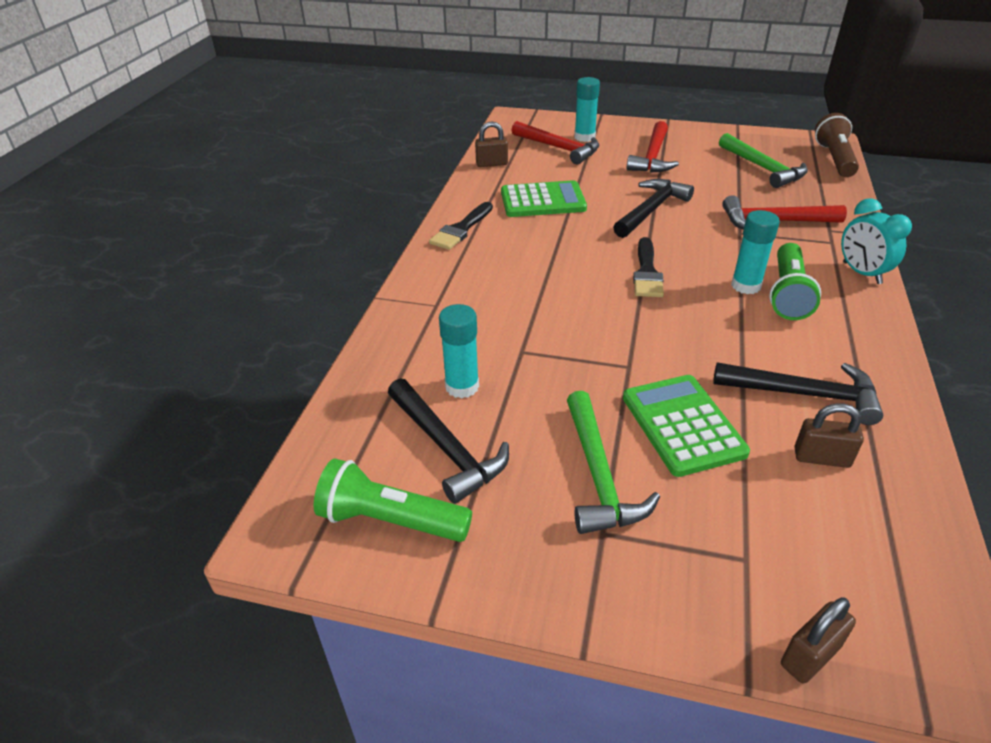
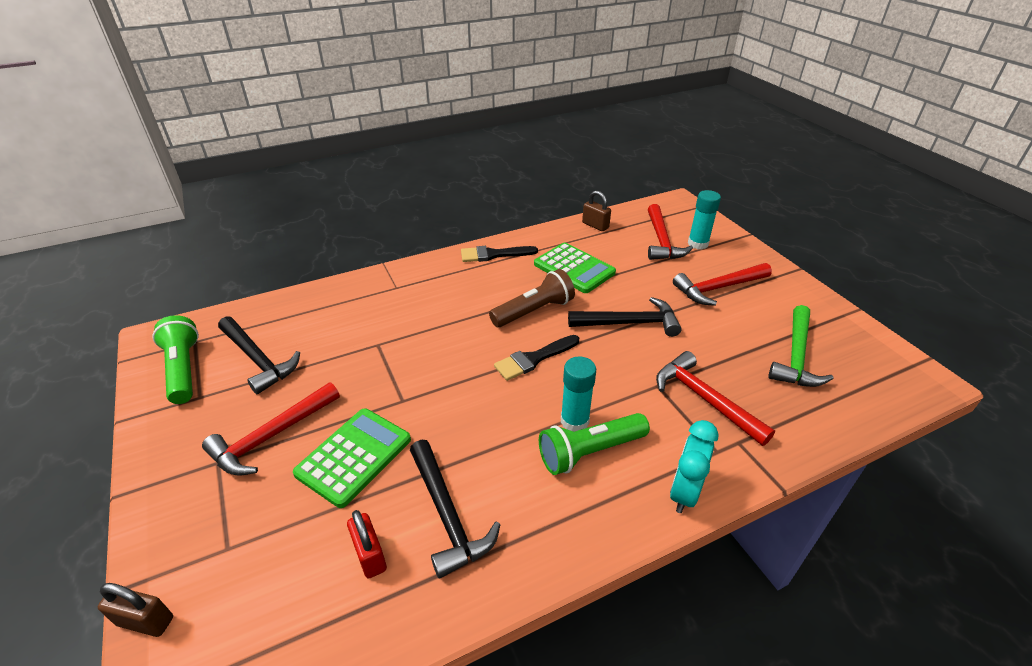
camera: 50 degrees right, 0 degrees up
black hammer [388,379,509,504] -> black hammer turned 60 degrees counterclockwise [218,316,300,394]
turquoise glue stick [439,304,479,398] -> none
green hammer [567,391,660,534] -> red hammer [202,382,340,475]
brown padlock [794,403,864,468] -> red padlock [347,510,387,579]
brown flashlight [815,113,859,177] -> brown flashlight moved to [489,269,575,327]

